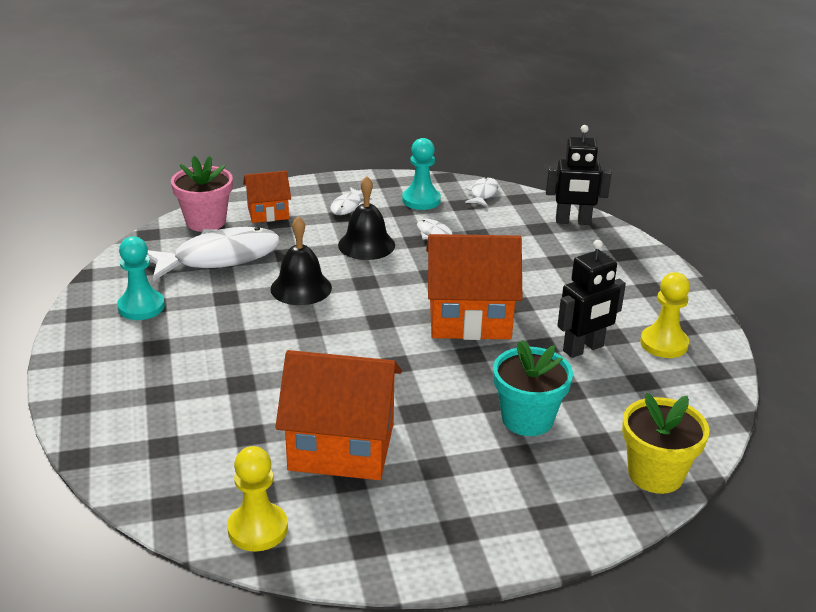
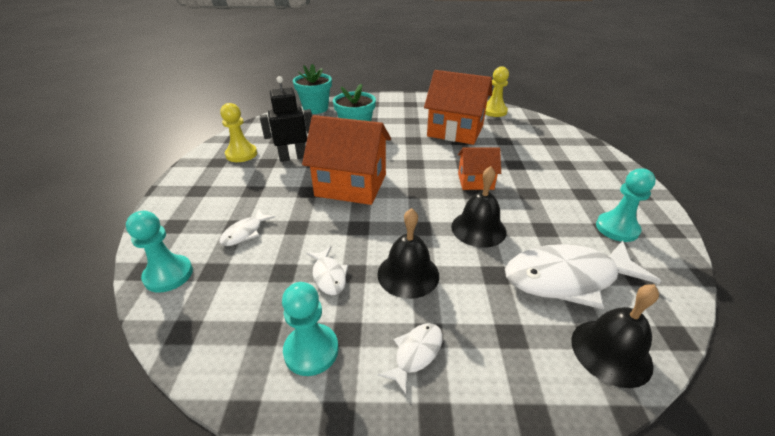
camera: 165 degrees left, 5 degrees up
pink flower pot [171,156,233,232] -> black bell [571,284,659,388]
orange house [243,171,291,223] -> orange house moved to [458,147,501,190]
white fish [465,177,498,207] -> white fish moved to [219,209,275,246]
black robot [546,125,612,225] -> turquoise pawn [126,211,193,293]
yellow flower pot [622,393,710,494] -> turquoise flower pot [293,64,332,114]

